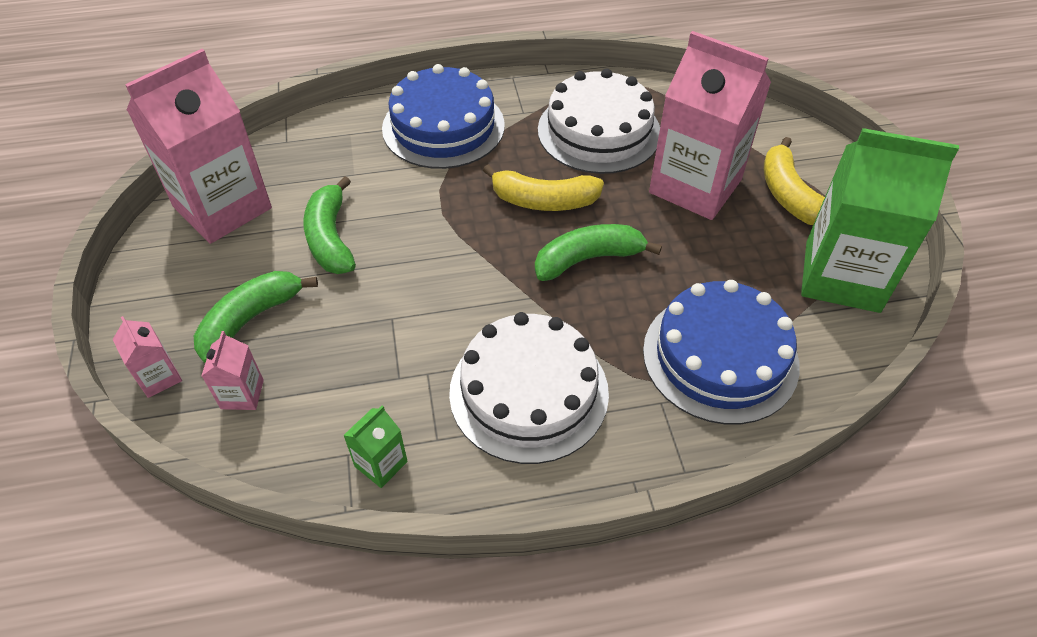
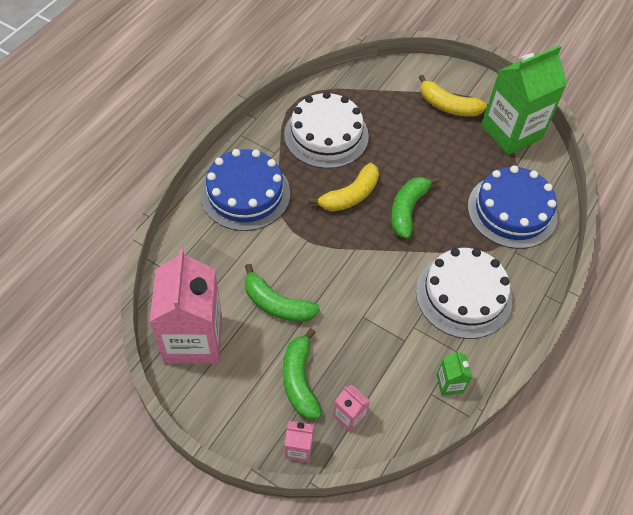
camera: 50 degrees left, 5 degrees up
pink carton [649,31,771,220] -> none

